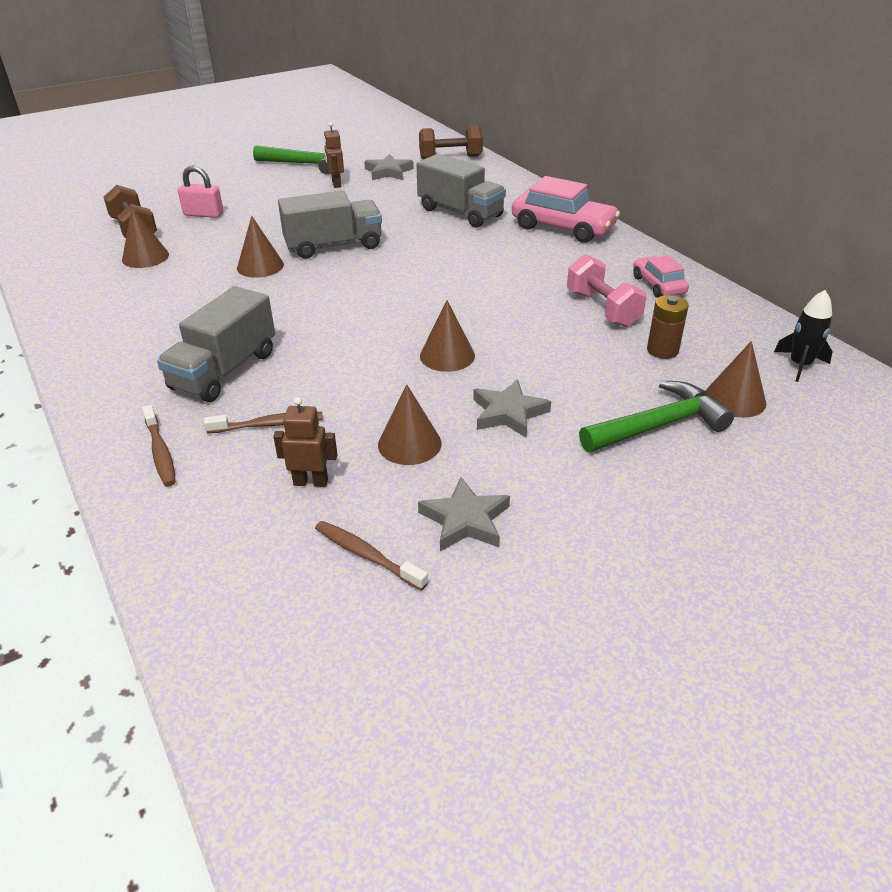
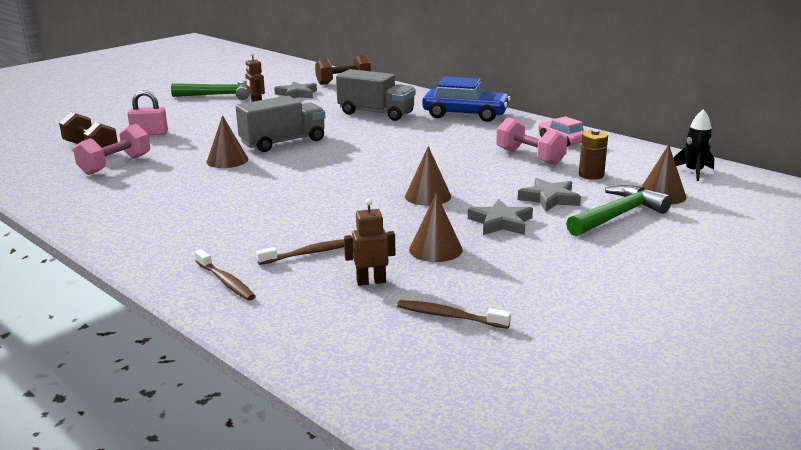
camera: 15 degrees left, 15 degrees down
brown cone [122,208,169,268] -> pink dumbbell [73,124,150,175]
grey truck [157,286,275,402] -> none
grey star [418,477,510,551] -> grey star moved to [518,178,581,211]
pink car [512,176,620,243] -> blue car [422,77,511,122]

